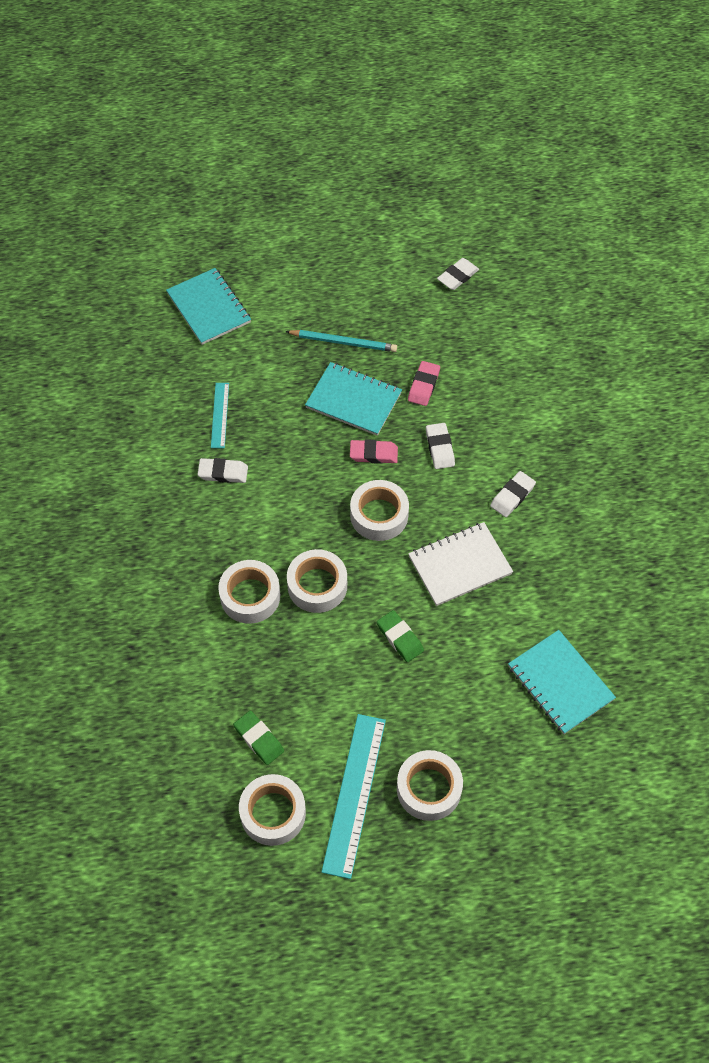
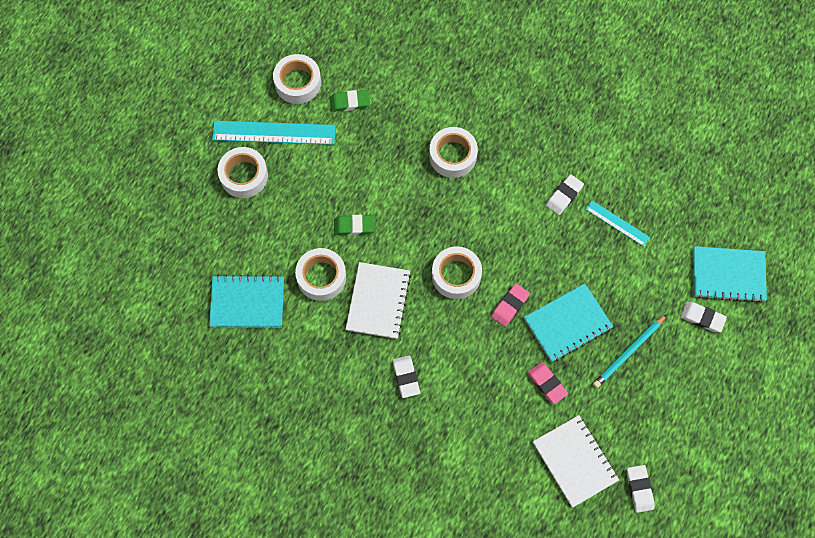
camera: 125 degrees right, 10 degrees up
white tape [287,549,347,613] -> white tape moved to [295,248,346,301]
turquoise ruler [321,714,386,879] -> turquoise ruler turned 45 degrees counterclockwise [212,121,335,145]
white eraser [426,423,455,469] -> white eraser moved to [680,302,727,332]
none -> white notebook [533,415,619,508]

